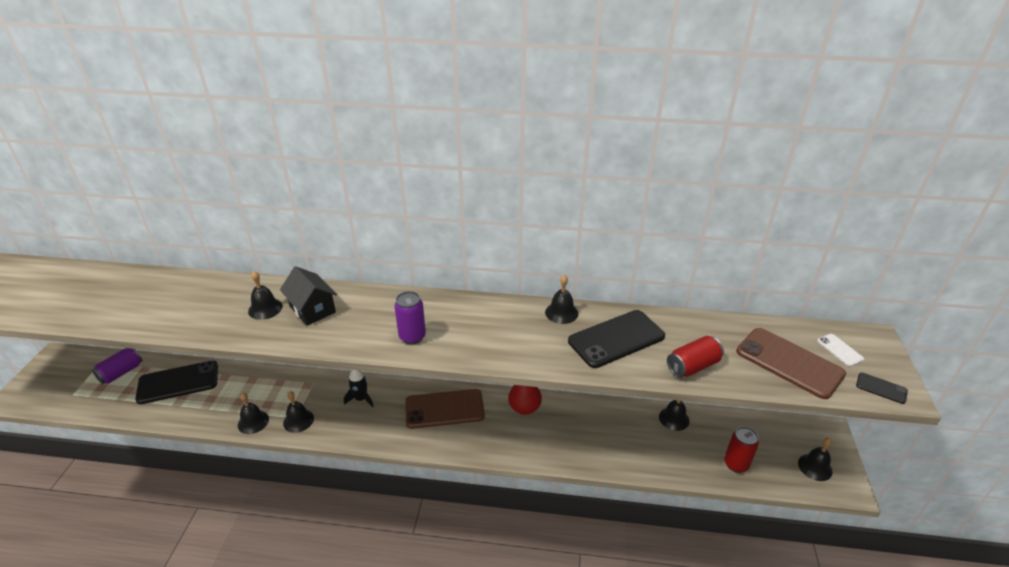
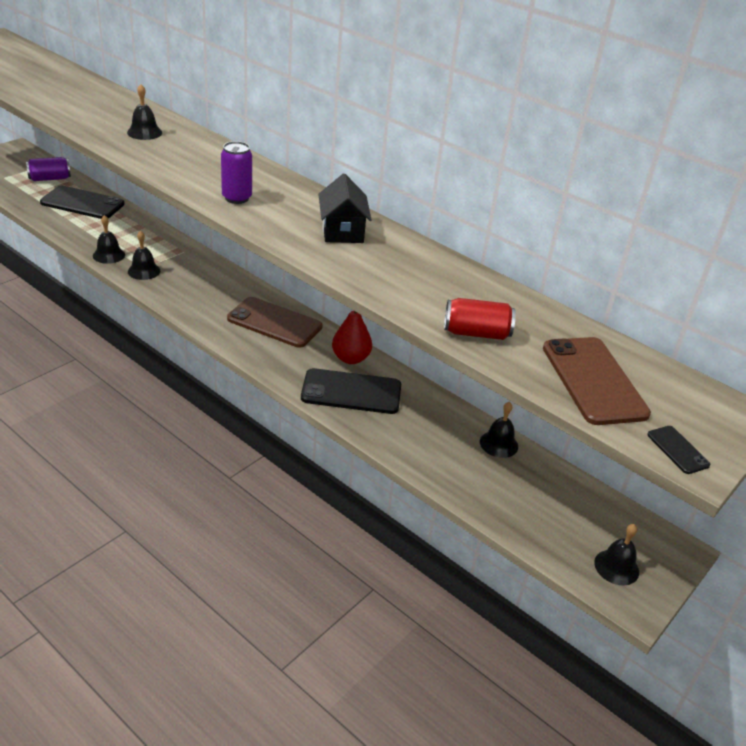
camera: 30 degrees right, 0 degrees up
black house [280,266,337,326] -> black house moved to [318,173,372,243]
black rocket [344,370,374,407] -> none
black bell [545,275,578,324] -> none
black phone [568,310,665,368] -> black phone moved to [301,368,401,414]
red can [724,426,759,473] -> none
white phone [817,334,864,366] -> none

